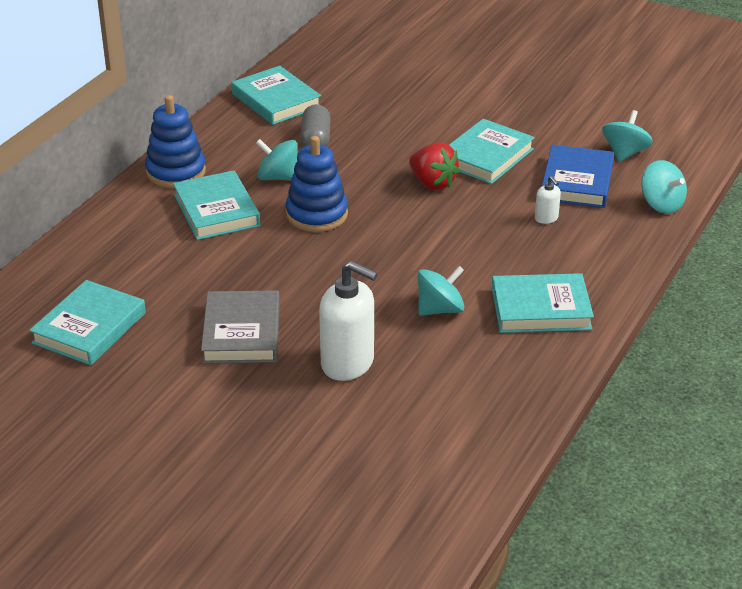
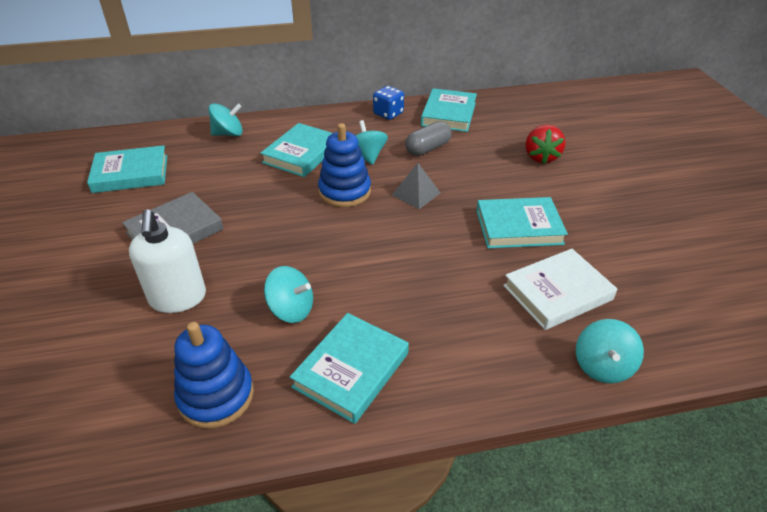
camera: 50 degrees right, 5 degrees up
blue stacking toy [145,95,206,188] -> blue stacking toy moved to [174,322,254,428]
red strawberry [409,142,460,190] -> red strawberry moved to [526,125,565,164]
turquoise book [492,273,594,333] -> turquoise book turned 75 degrees clockwise [290,313,409,424]
white soap dispenser [535,176,561,224] -> none
blue book [542,145,614,208] -> white book [503,249,617,330]
turquoise spinning top [602,110,653,162] -> turquoise spinning top moved to [208,103,243,136]
none -> blue dice [373,86,404,120]
none -> grey pyramid [392,163,441,209]

